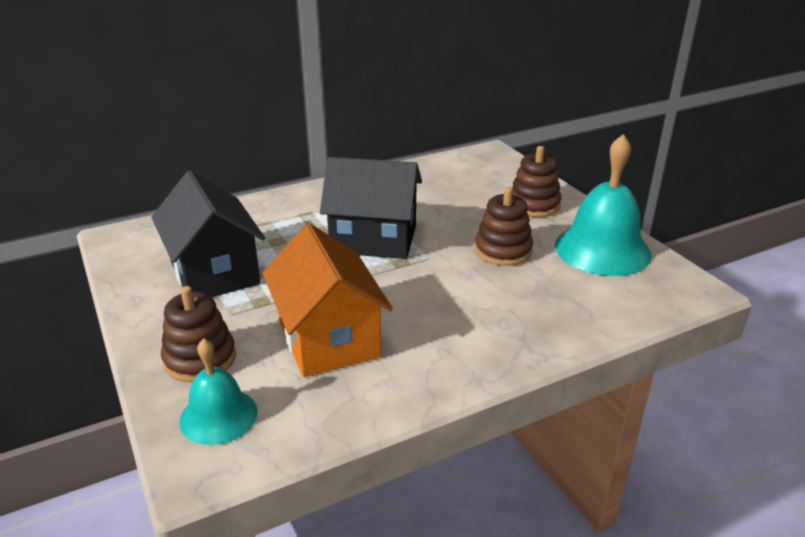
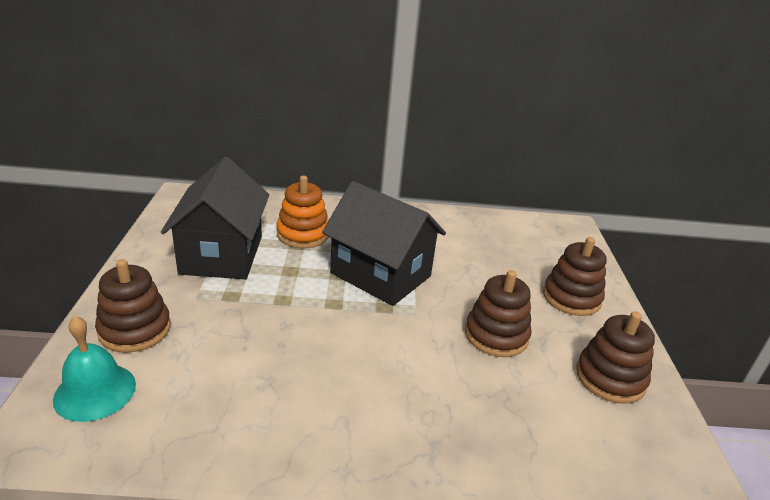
camera: 25 degrees right, 0 degrees up
orange house [262,223,393,377] -> none
turquoise bell [555,134,652,276] -> brown stacking toy [576,311,655,404]
none -> orange stacking toy [276,176,329,249]

